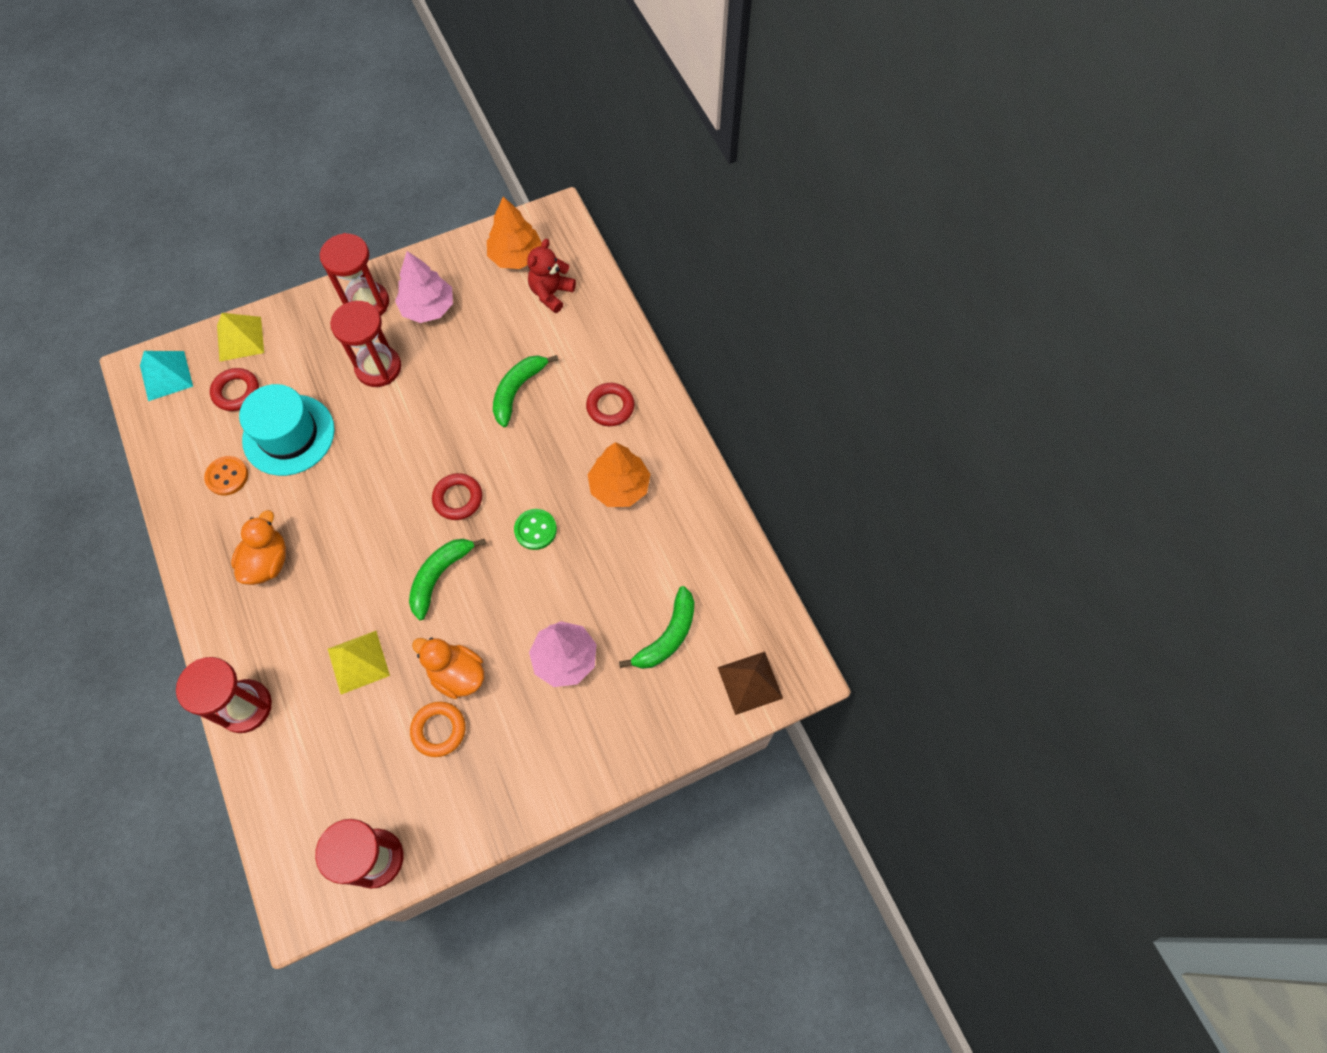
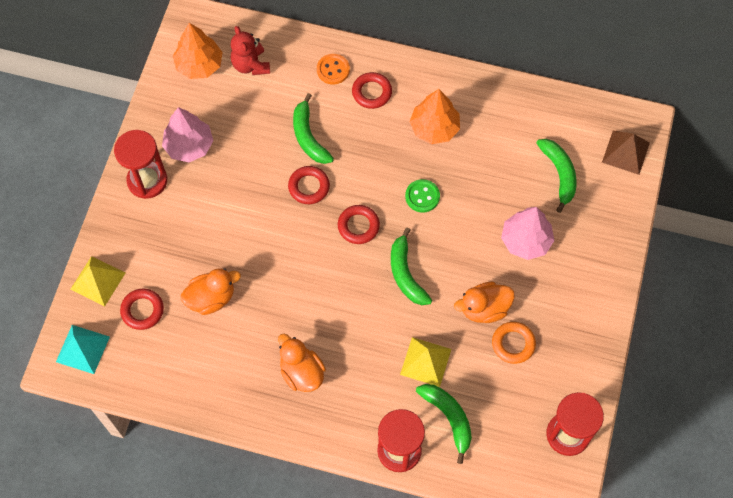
camera: 50 degrees left, 0 degrees up
orange button [204,456,248,496] -> orange button moved to [317,54,350,84]
turquoise hat [239,384,335,476] -> orange duck [181,268,241,315]
red hourglass [330,301,401,387] -> none
none -> red ring [288,166,330,204]
none -> green banana [416,384,472,464]

